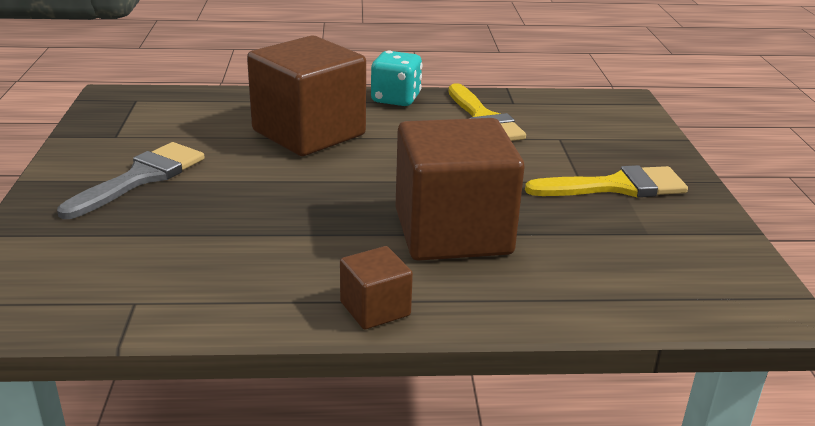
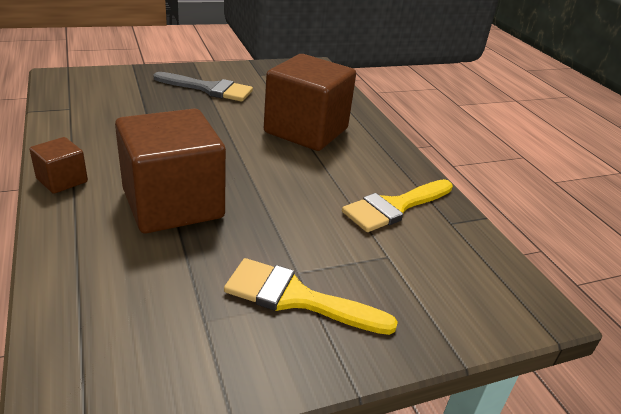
camera: 70 degrees right, 5 degrees up
turquoise dice [371,50,423,106] -> none
yellow brush [525,165,688,198] -> yellow brush turned 135 degrees clockwise [224,258,398,335]

